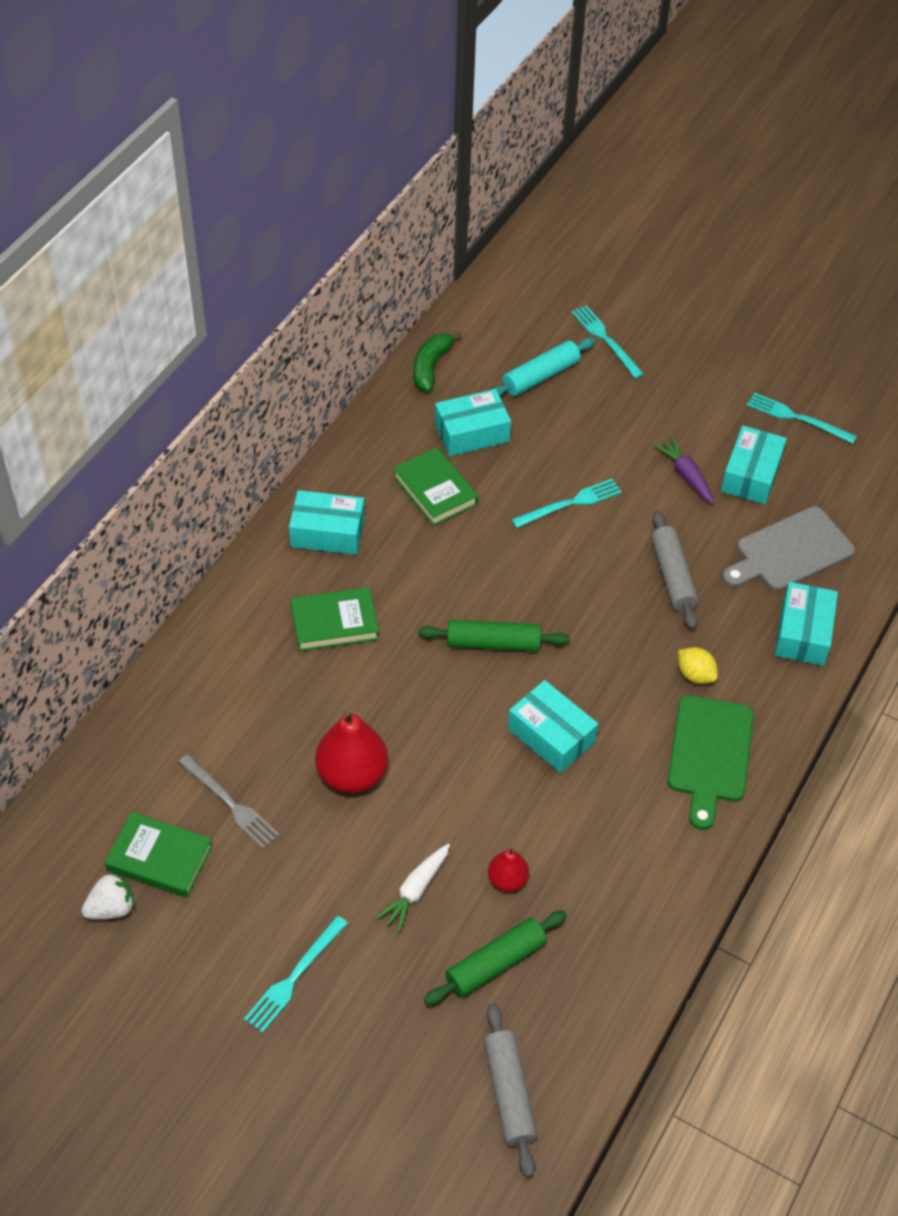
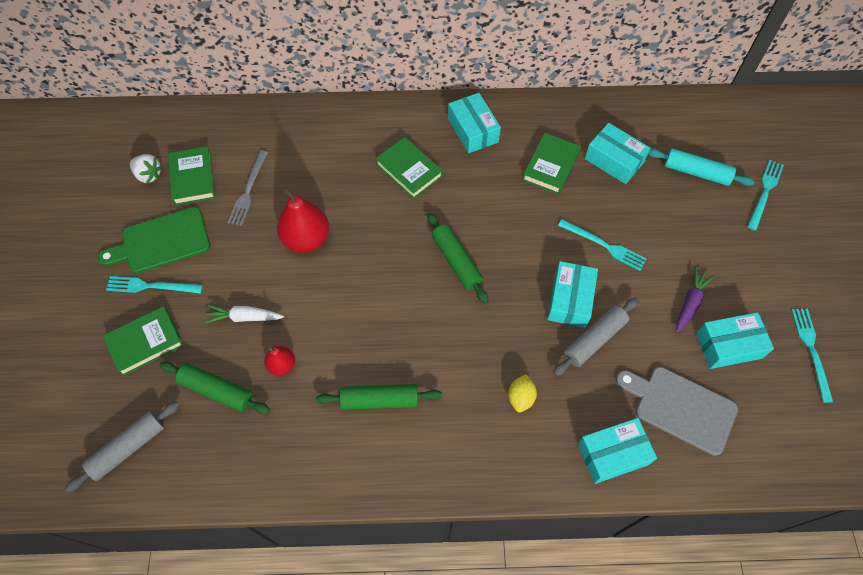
camera: 60 degrees right, 10 degrees up
green banana [413,332,463,392] -> none
turquoise box [508,680,598,773] -> turquoise box moved to [547,261,598,328]
green cutting board [668,695,754,830] -> green cutting board moved to [98,207,210,273]
none -> green book [103,306,184,376]
none -> green rolling pin [316,384,442,410]

